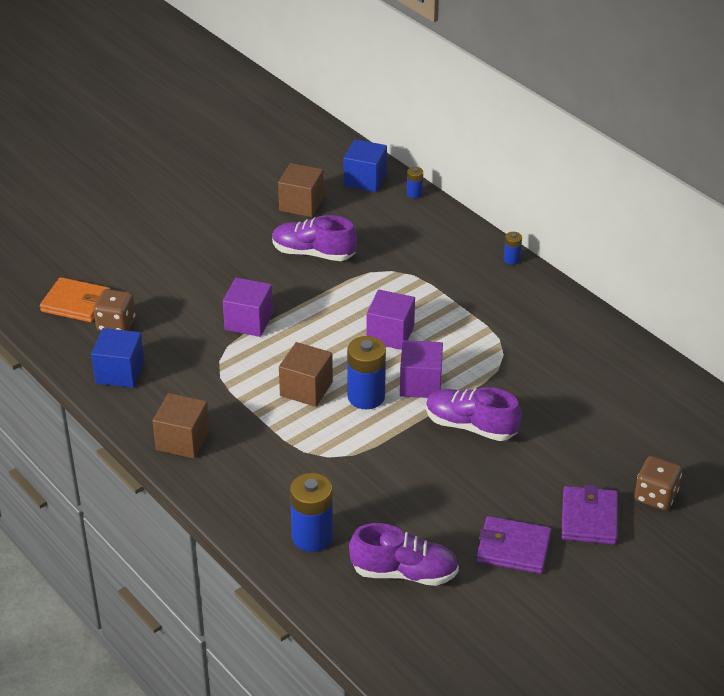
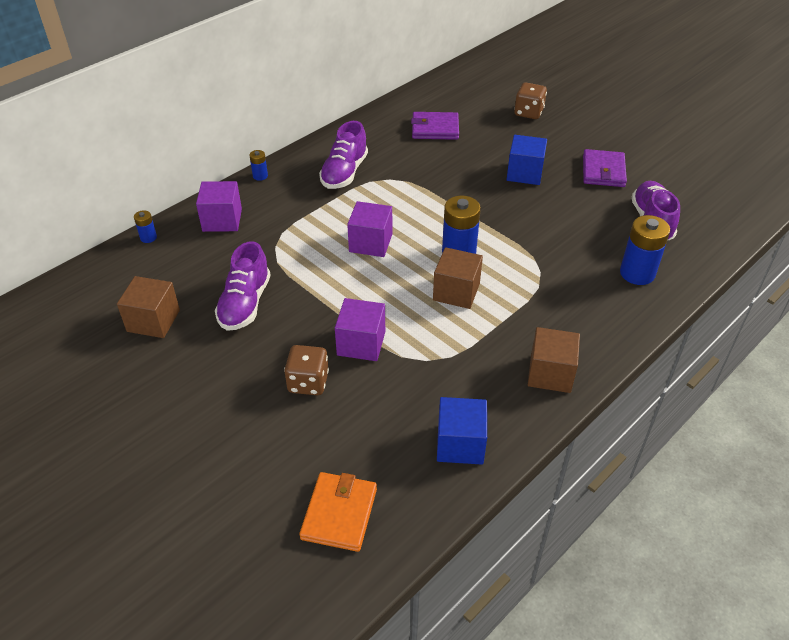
camera: 95 degrees left, 5 degrees up
brown dice [94,289,135,331] -> brown dice moved to [284,345,329,395]
blue cube [344,139,387,192] -> blue cube moved to [507,135,547,185]
purple cube [400,340,443,398] -> purple cube moved to [196,181,242,232]
purple shoe [426,387,521,441] -> purple shoe moved to [319,121,368,189]
purple wallet [561,485,618,545] -> purple wallet moved to [411,112,459,140]

